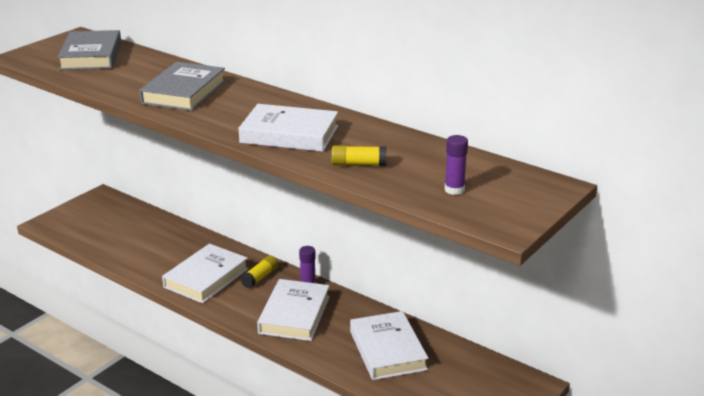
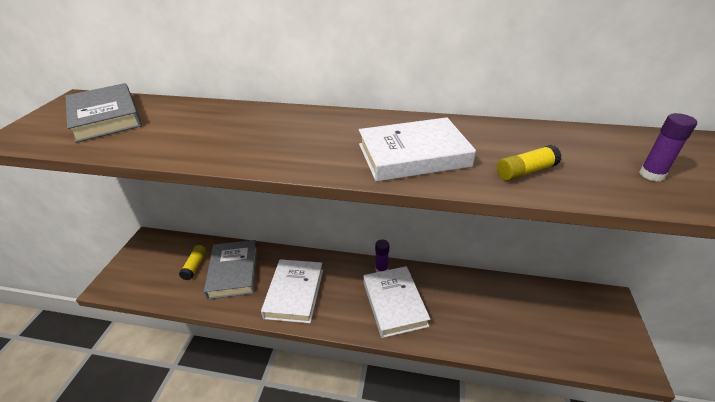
camera: 25 degrees left, 10 degrees up
grey book [139,62,226,111] -> grey book moved to [204,240,257,299]
yellow glue stick [240,255,278,288] -> yellow glue stick moved to [179,245,207,280]
white book [350,311,428,380] -> none

